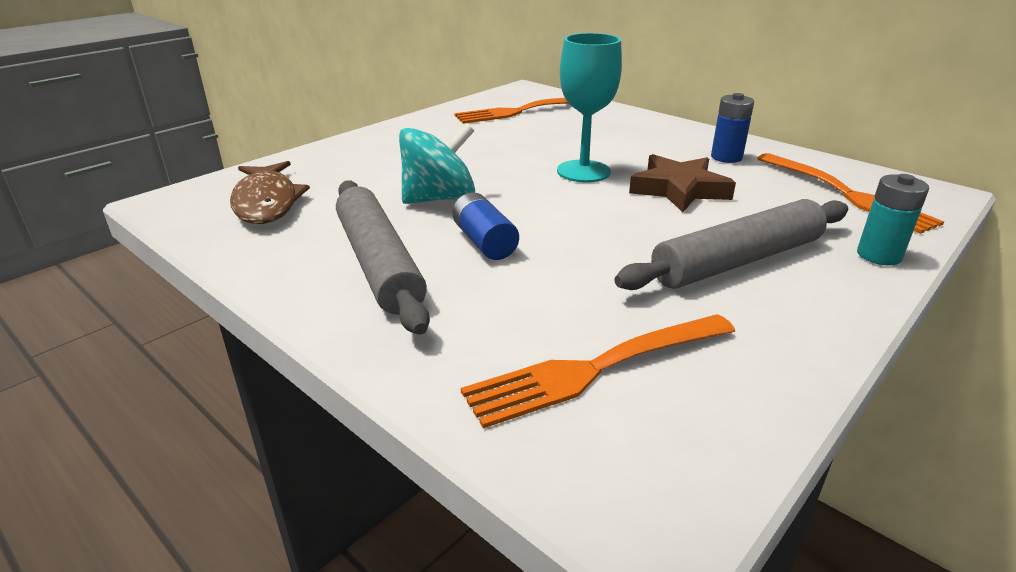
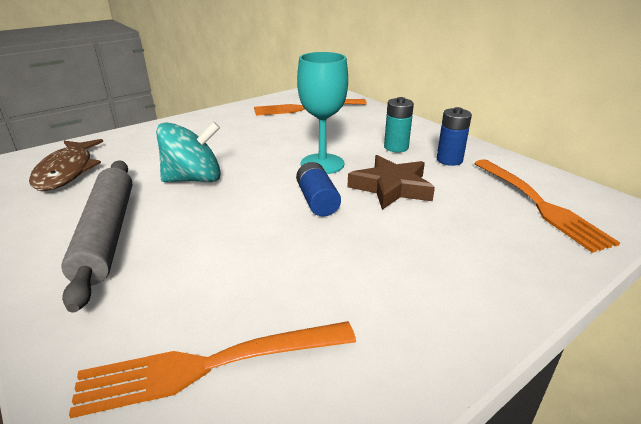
camera: 10 degrees right, 0 degrees up
blue battery [452,192,519,260] -> blue battery moved to [296,162,341,217]
grey rolling pin [614,199,848,290] -> none
turquoise battery [857,174,929,266] -> turquoise battery moved to [384,97,414,152]

